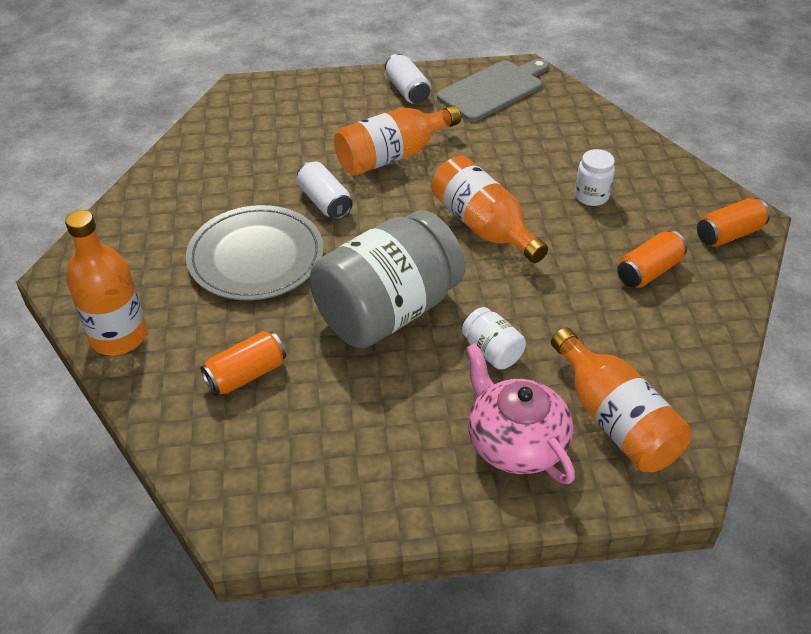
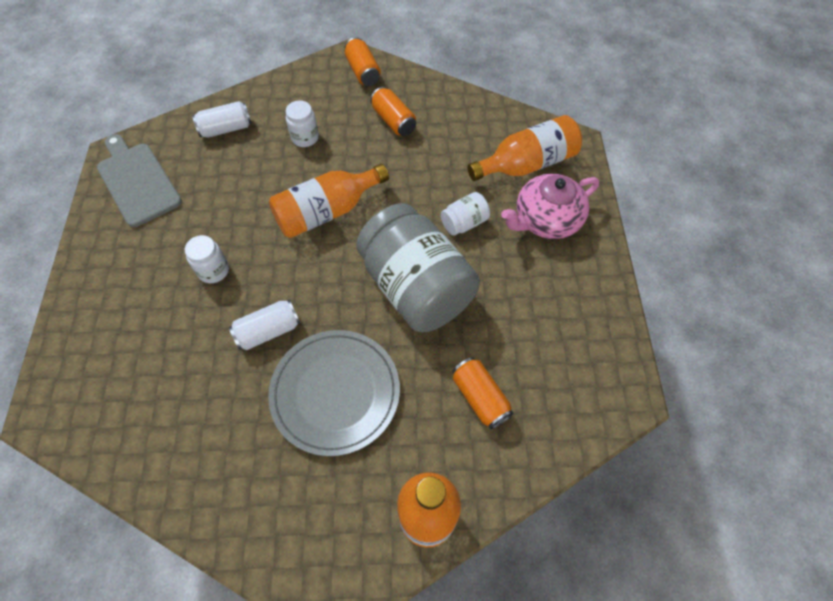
camera: 85 degrees left, 15 degrees up
orange bottle [334,105,461,175] -> white jar [185,235,229,283]
white can [385,54,431,104] -> white can moved to [192,101,252,138]

